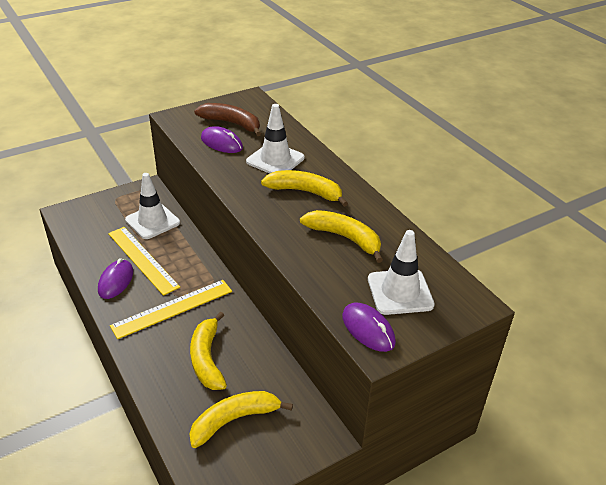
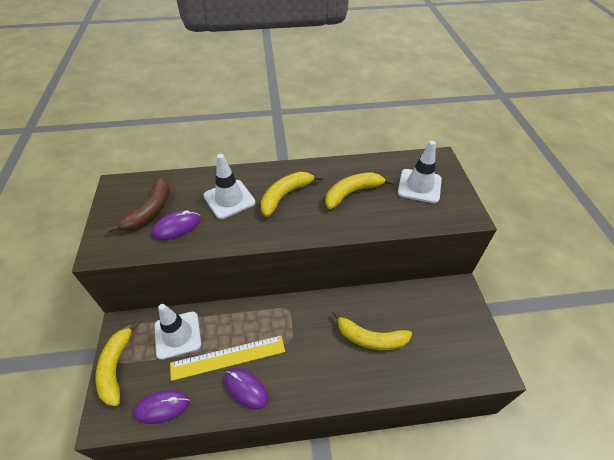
camera: 65 degrees left, 10 degrees up
yellow ruler [110,280,232,339] -> none
yellow banana [189,391,293,448] -> yellow banana moved to [96,322,139,406]
brown banana [194,103,261,136] -> brown banana turned 150 degrees clockwise [107,177,169,233]
purple mouse [342,303,396,352] -> purple mouse moved to [133,390,190,424]

